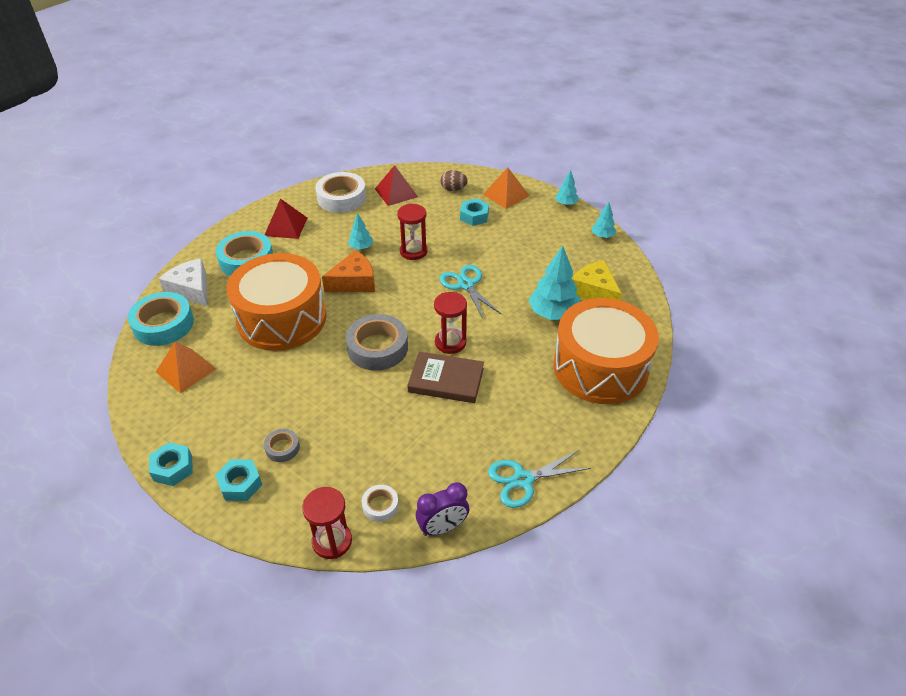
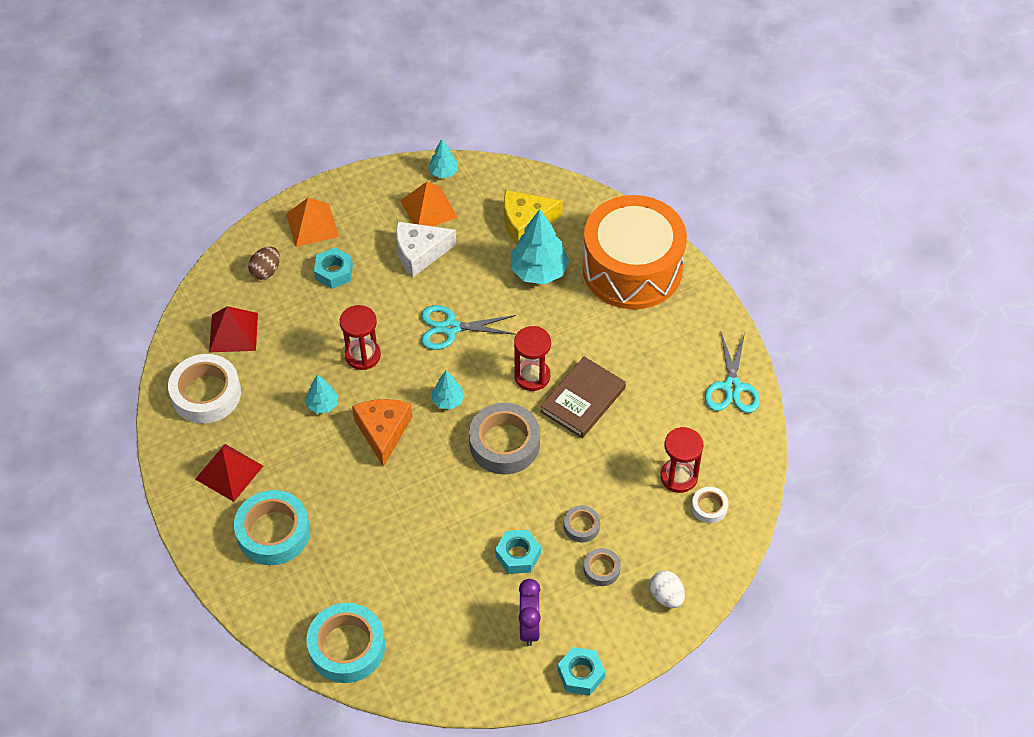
camera: 65 degrees left, 10 degrees up
orange pyramid [156,342,216,393] -> orange pyramid moved to [400,182,458,226]
white cheese [159,258,208,306] -> white cheese moved to [396,221,456,277]
turquoise nut [215,459,262,501] -> turquoise nut moved to [495,530,541,574]
orange drum [226,253,326,351] -> none
red hourglass [302,487,352,559] -> red hourglass moved to [660,427,703,493]
purple clock [416,482,469,536] -> purple clock moved to [519,579,541,646]
turquoise tree [555,170,578,206] -> turquoise tree moved to [432,370,465,410]
none -> grey tape [564,505,600,542]
none -> white egg [650,570,685,608]

